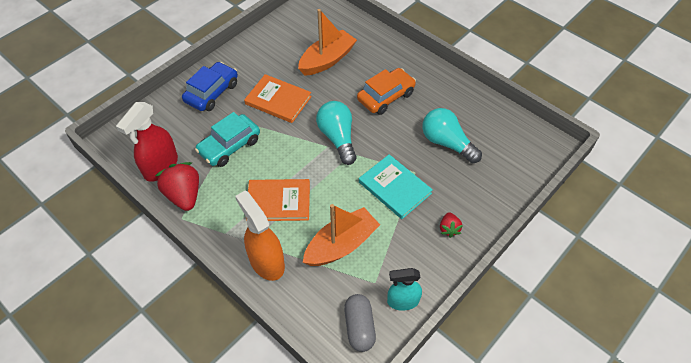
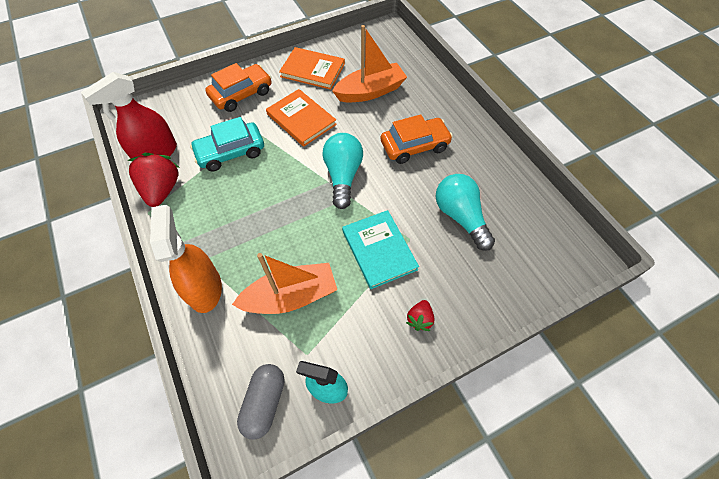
camera: 20 degrees right, 5 degrees up
blue car [182,62,238,111] -> orange car [205,63,271,112]
orange book [248,179,310,221] -> orange book moved to [279,47,345,90]

